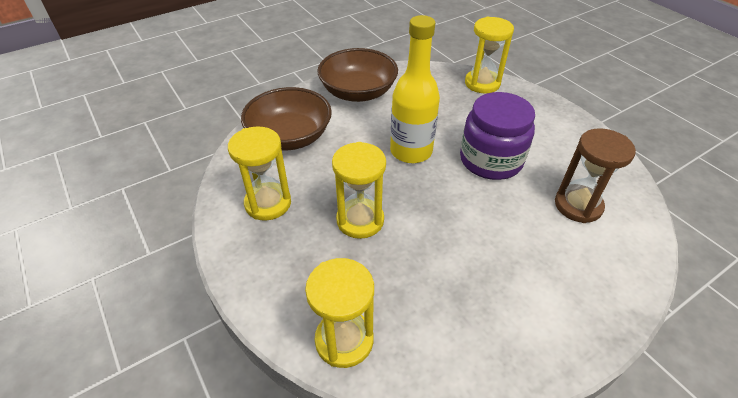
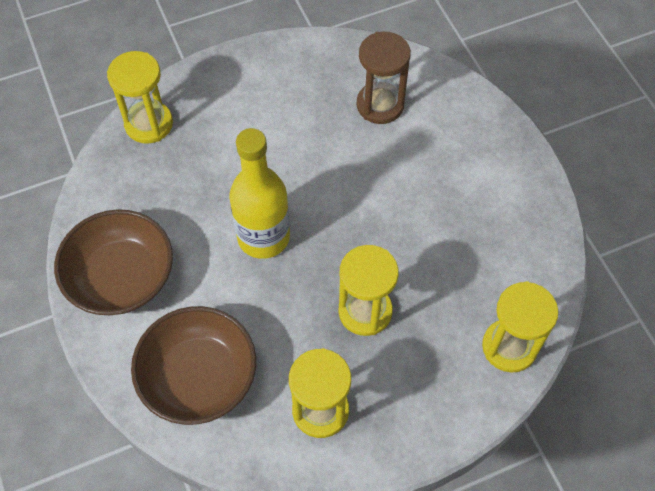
camera: 80 degrees left, 15 degrees up
purple jar [460,92,535,180] -> none

